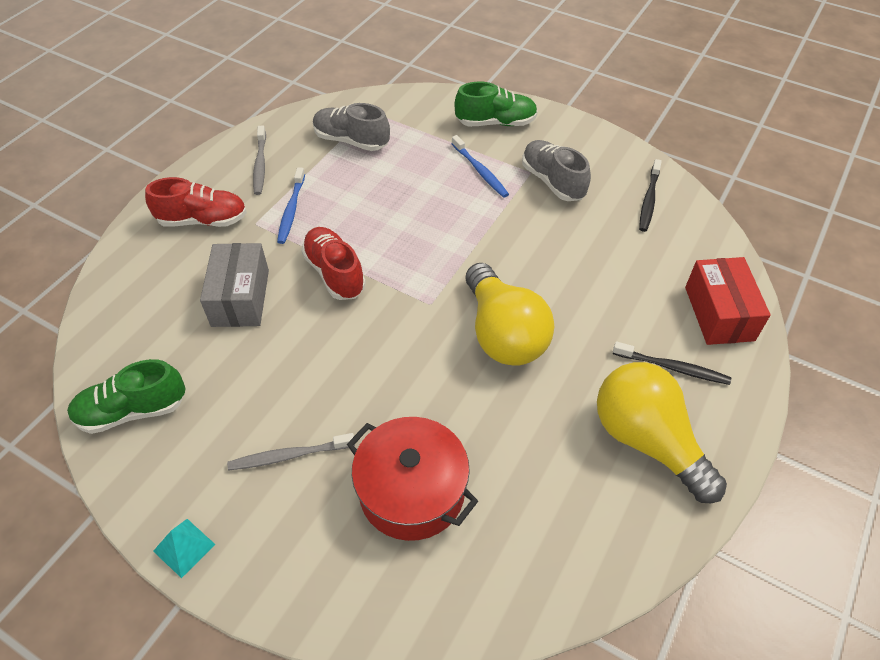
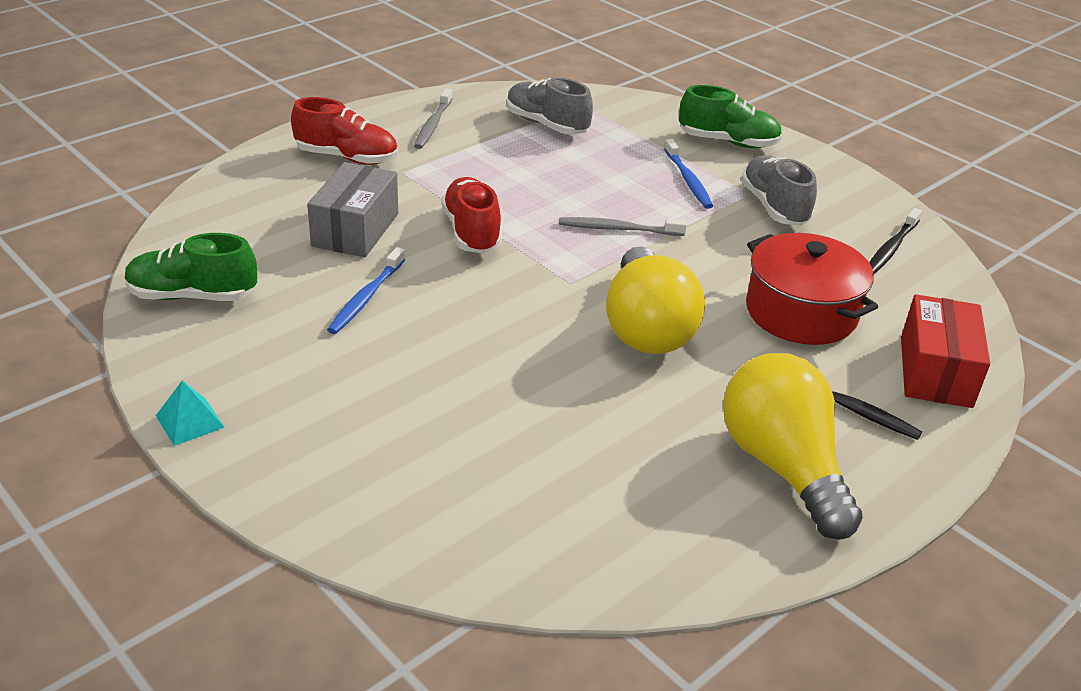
camera: 15 degrees right, 15 degrees down
grey toothbrush [227,433,355,471] -> grey toothbrush moved to [559,217,687,236]
blue toothbrush [277,167,305,244] -> blue toothbrush moved to [327,247,405,334]
red pot [347,417,478,541] -> red pot moved to [746,233,878,345]

